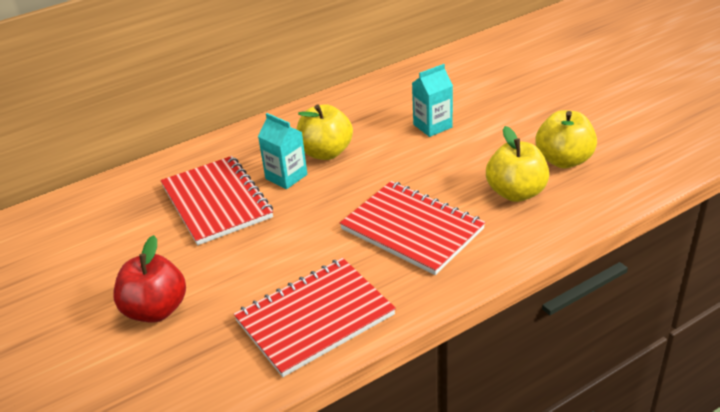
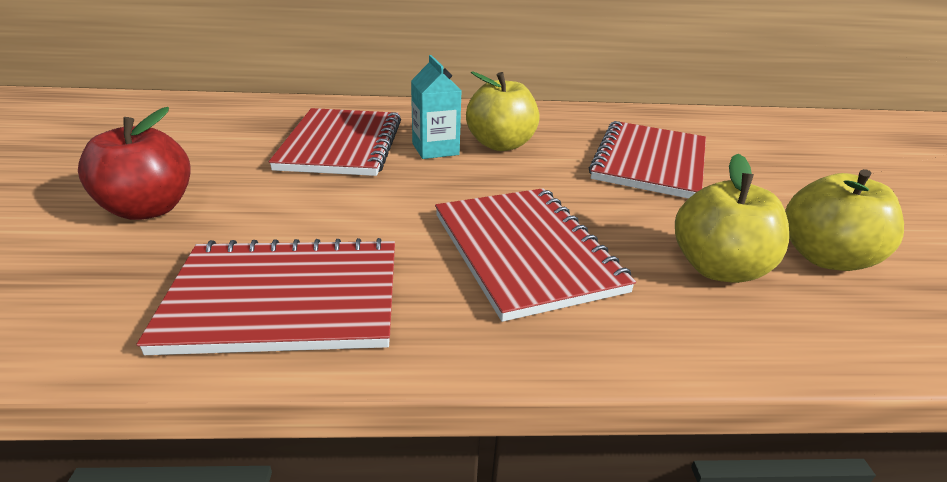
camera: 25 degrees right, 5 degrees down
turquoise carton [412,64,453,137] -> red notebook [589,121,706,199]

